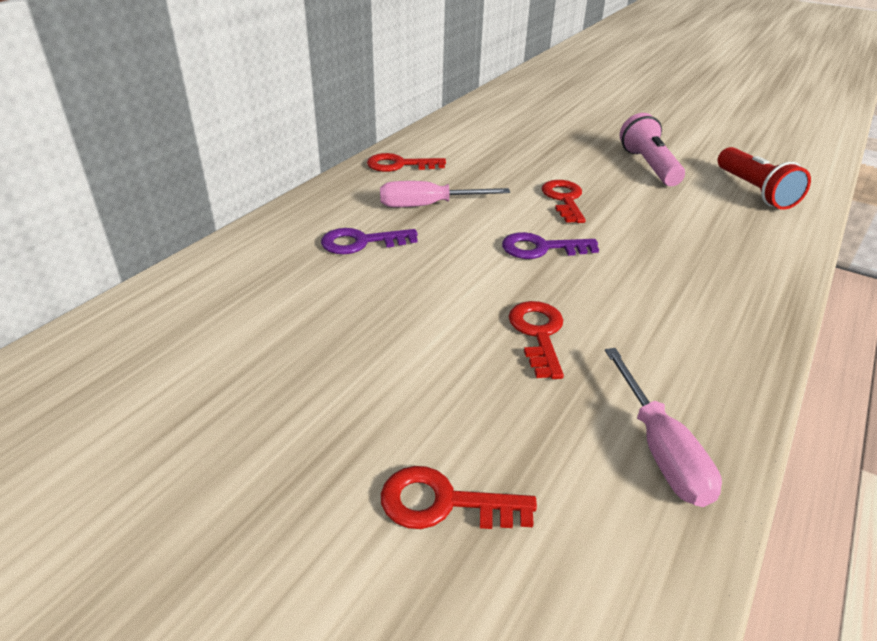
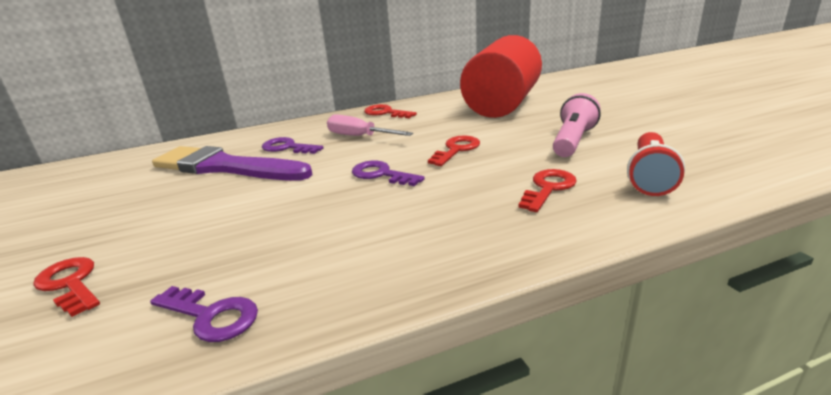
camera: 40 degrees right, 10 degrees down
red key [509,301,564,379] -> red key moved to [518,169,577,212]
pink screwdriver [605,348,722,507] -> purple key [150,286,258,342]
none -> purple brush [152,146,312,181]
none -> red cylinder [460,35,542,118]

